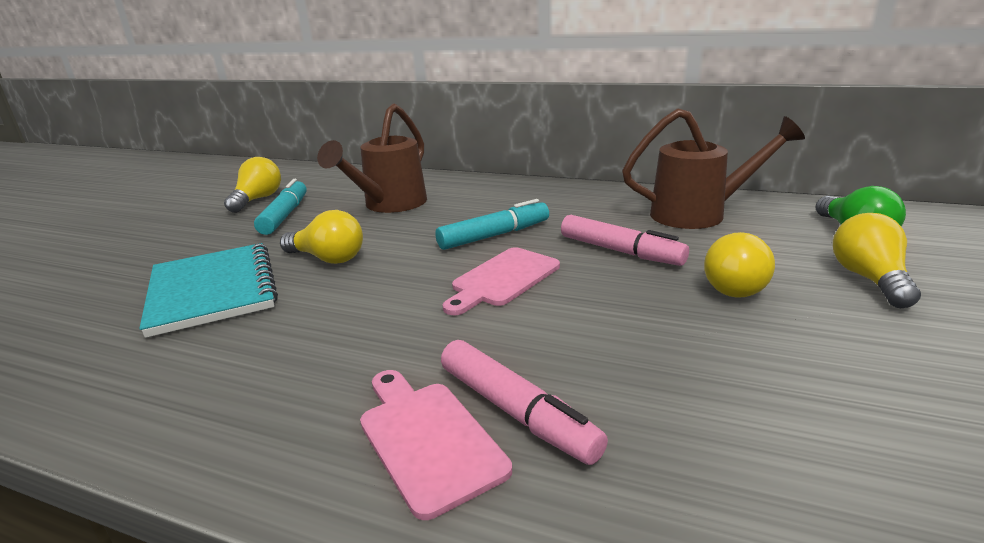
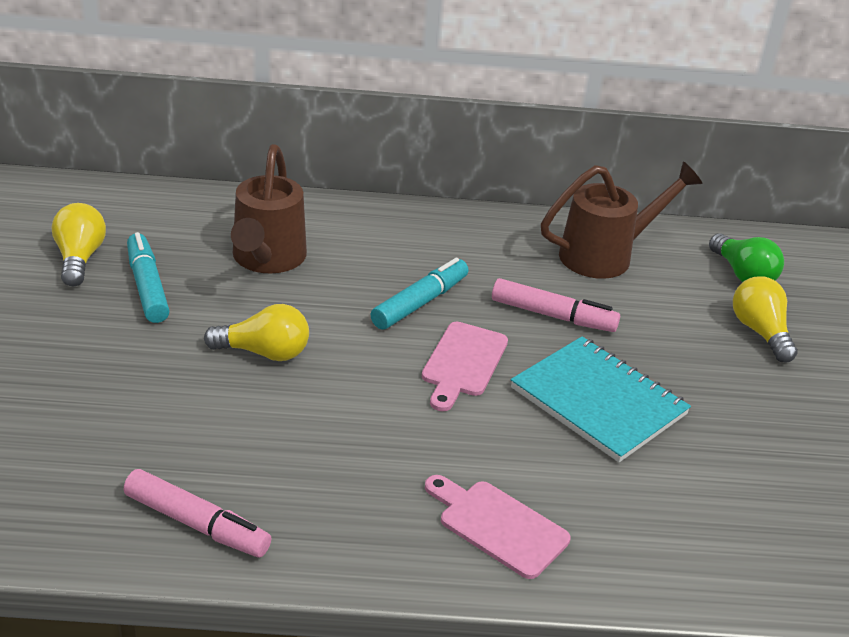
camera: 25 degrees left, 10 degrees up
turquoise notebook [139,243,278,338] -> turquoise notebook moved to [511,337,691,462]
pink marker [441,340,608,465] -> pink marker moved to [124,469,272,558]
yellow light bulb [704,232,775,298] -> none

